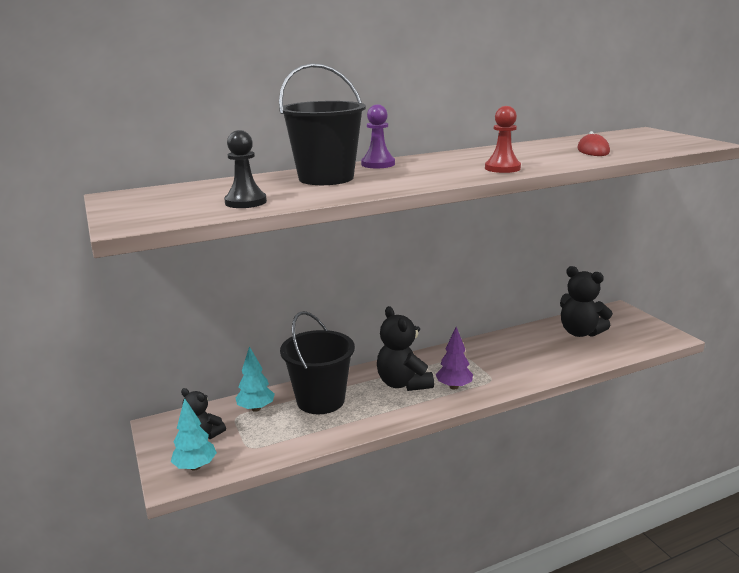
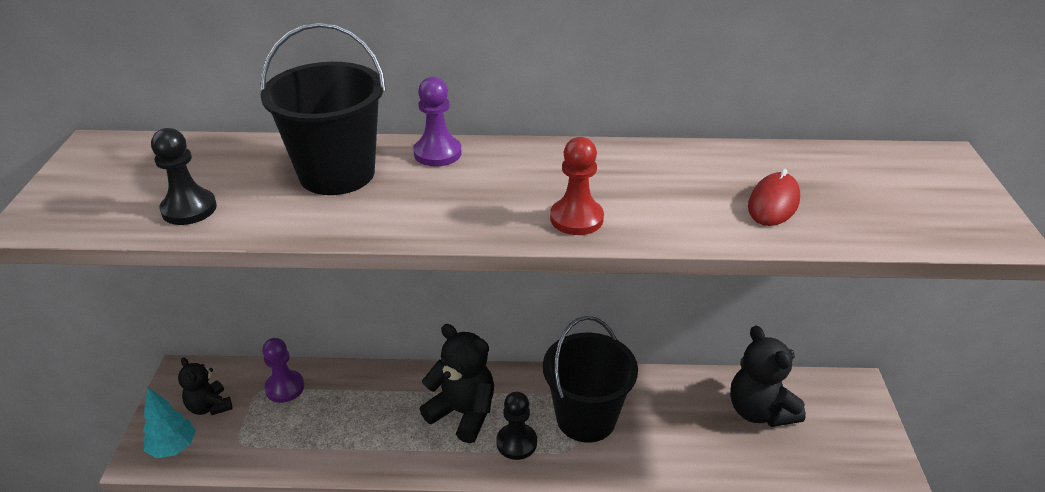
camera: 25 degrees right, 15 degrees up
turquoise tree [236,346,275,412] -> purple pawn [262,338,304,403]
black bucket [280,311,355,414] -> black bucket moved to [543,316,638,443]
black teddy bear [377,306,434,391] -> black teddy bear turned 120 degrees clockwise [420,324,494,443]
purple tree [436,327,473,389] -> black pawn [496,392,537,460]

